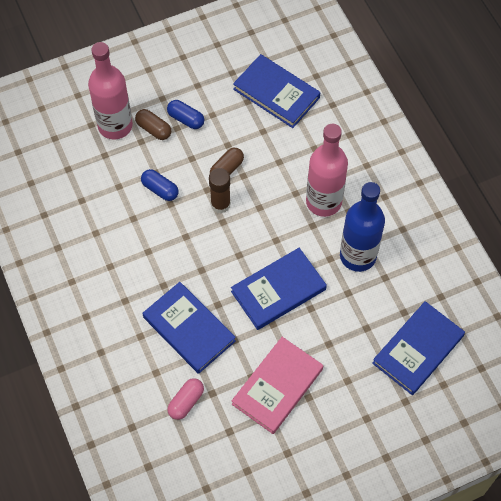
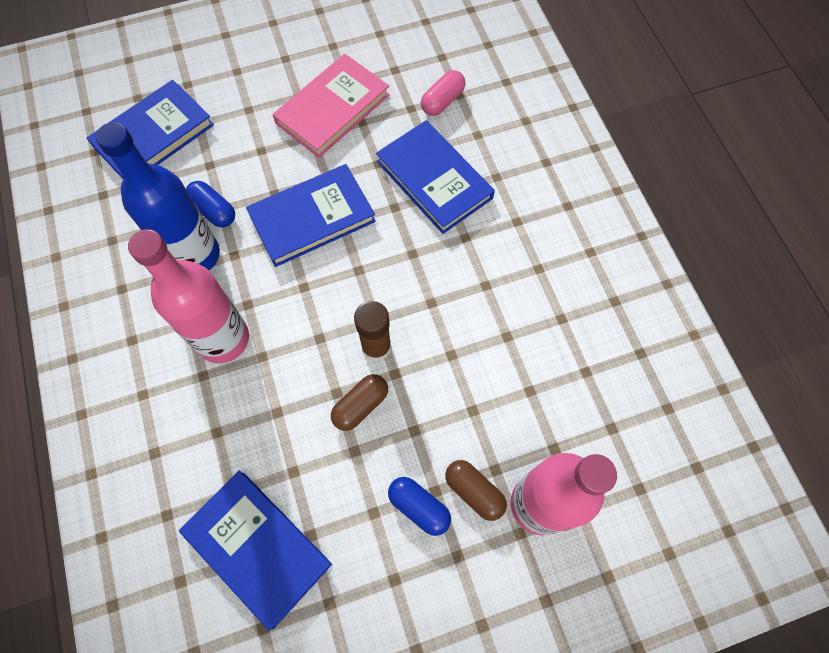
camera: 175 degrees left, 5 degrees up
blue capsule [141,169,179,201] -> blue capsule moved to [186,181,235,227]

